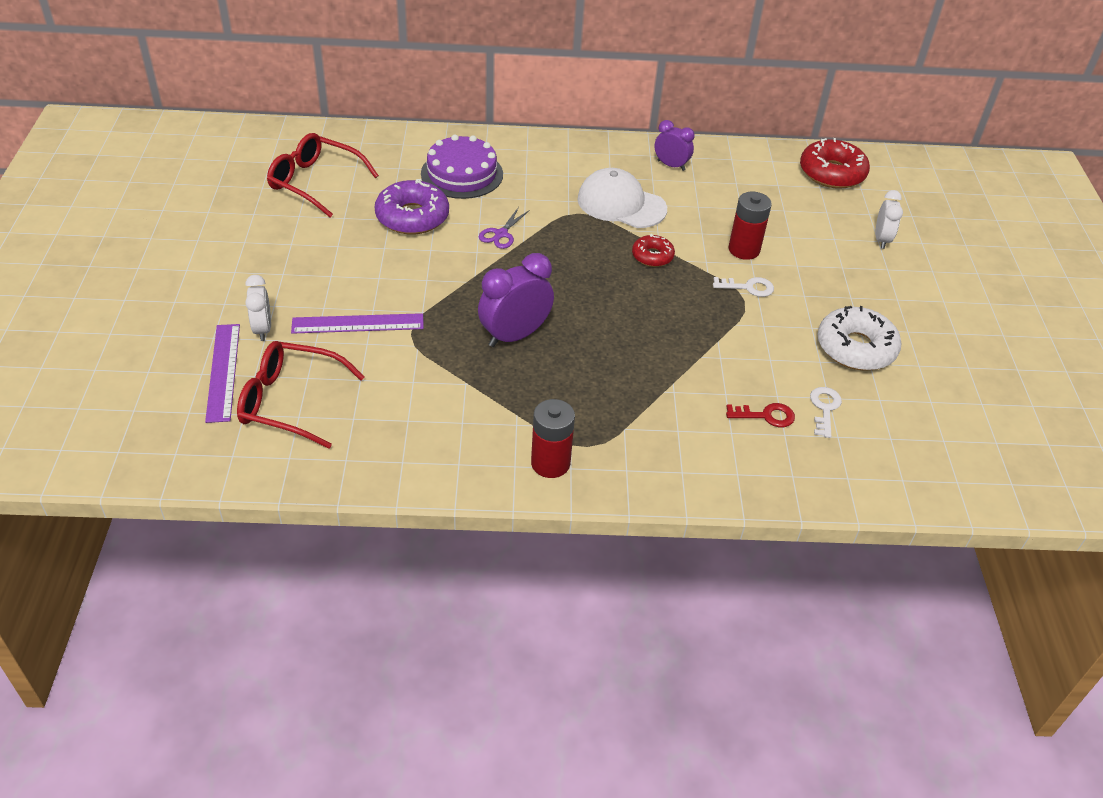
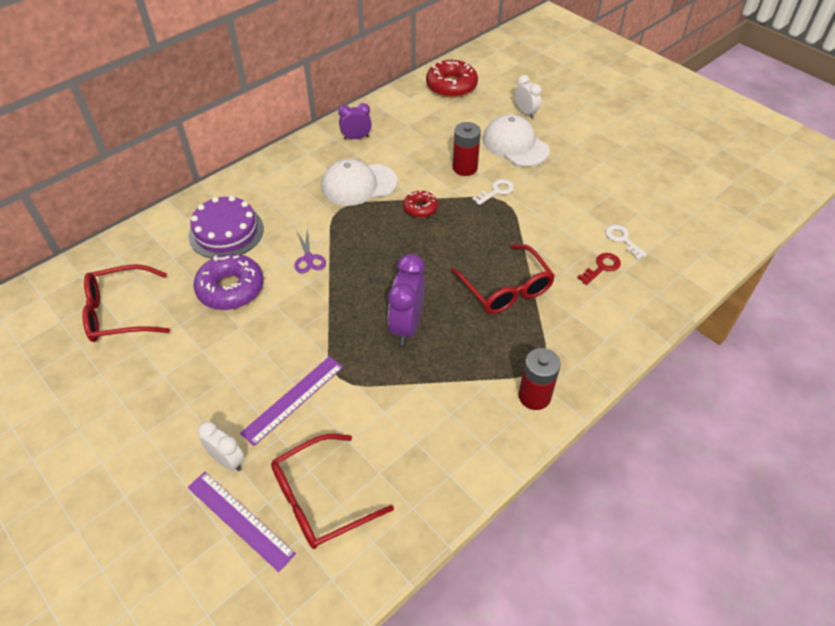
camera: 40 degrees left, 5 degrees up
white donut [818,306,901,371] -> none
none -> red glasses [451,244,555,314]
none -> white cap [483,114,550,167]

